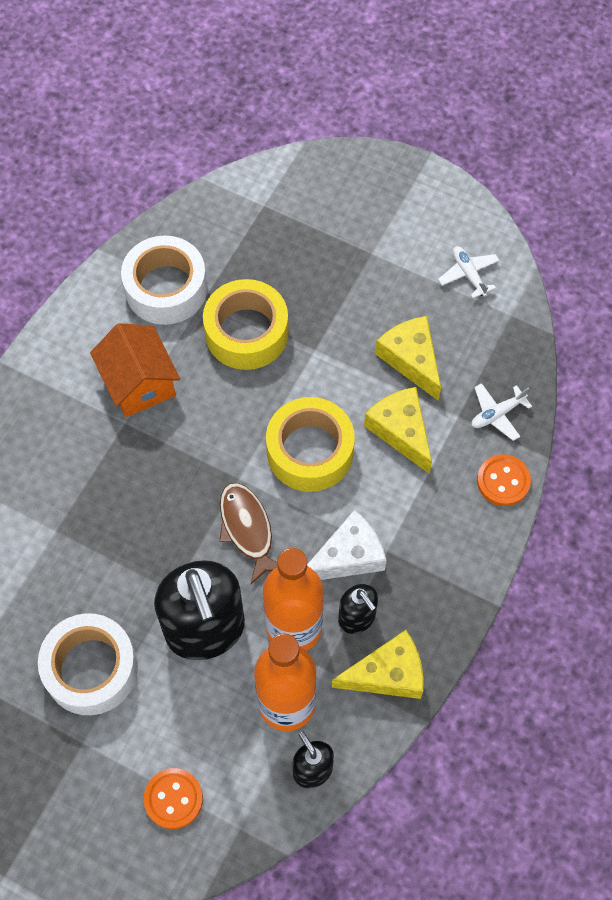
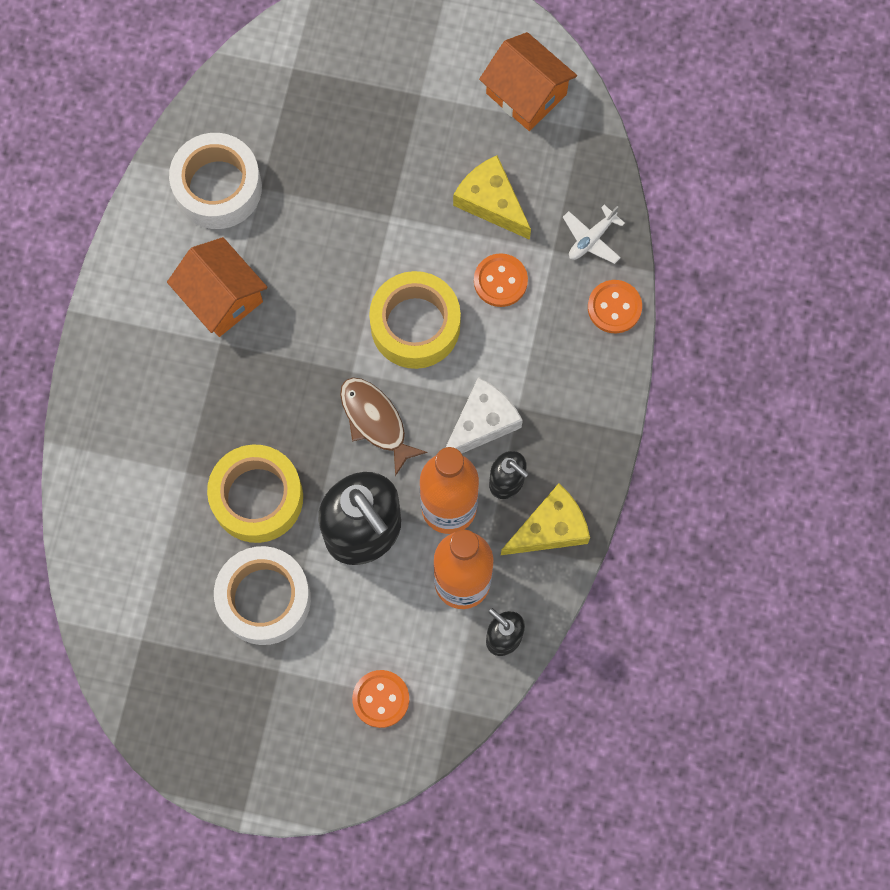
camera: 15 degrees left, 10 degrees up
yellow tape [203,279,289,370] -> yellow tape moved to [207,445,303,543]
yellow cheese [364,387,432,474] -> orange button [474,253,528,307]
white plane [438,246,500,298] -> orange house [479,32,577,131]

